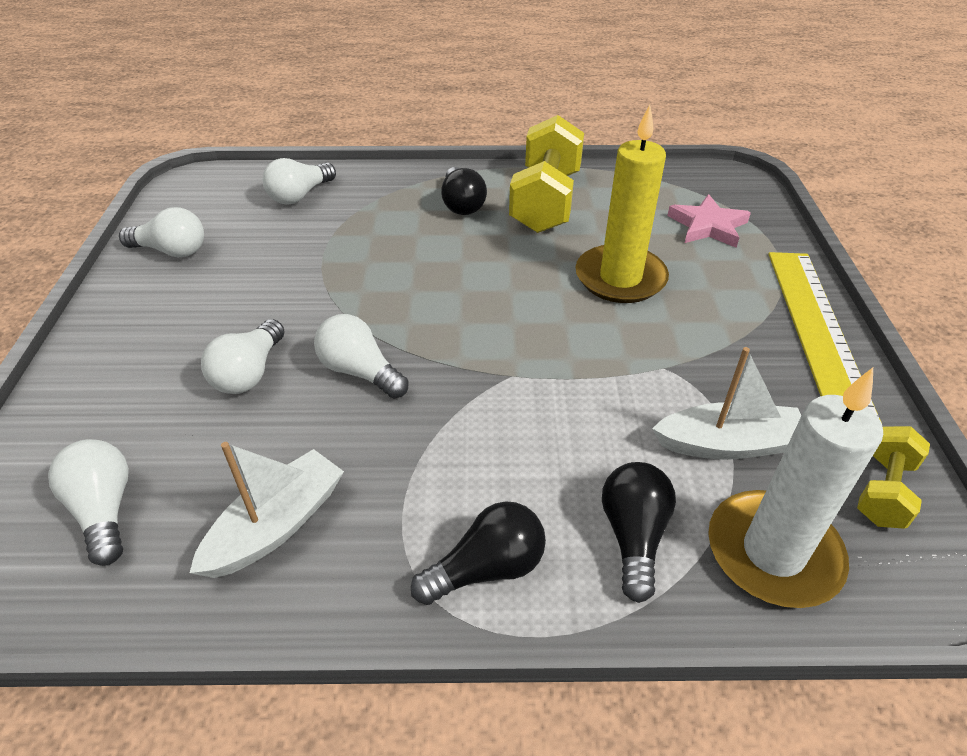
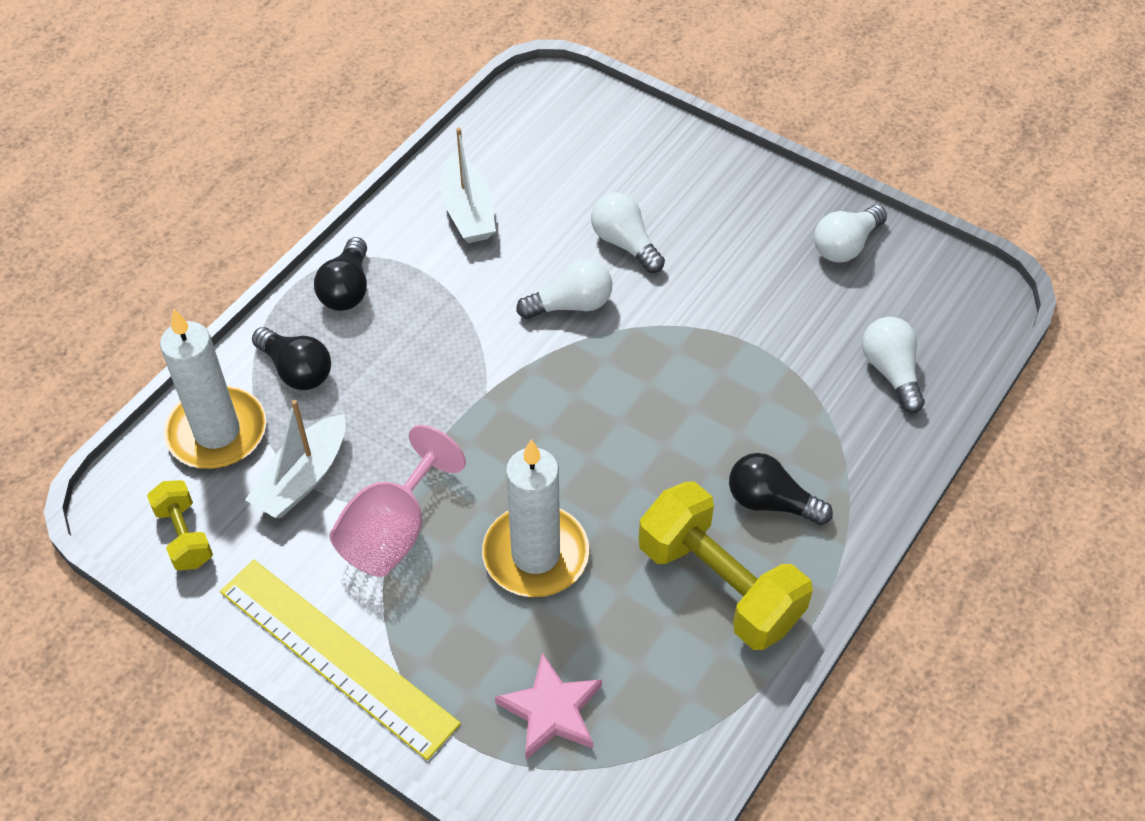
camera: 125 degrees right, 10 degrees up
white light bulb [48,439,129,566] -> none
yellow candle [575,105,669,303] -> white candle [482,439,589,597]
none -> pink goblet [329,425,466,577]

